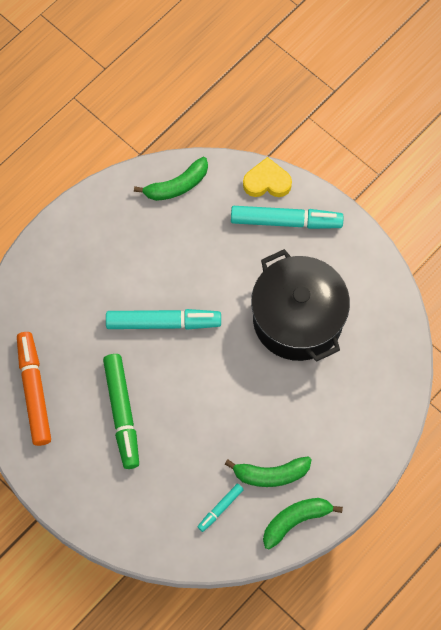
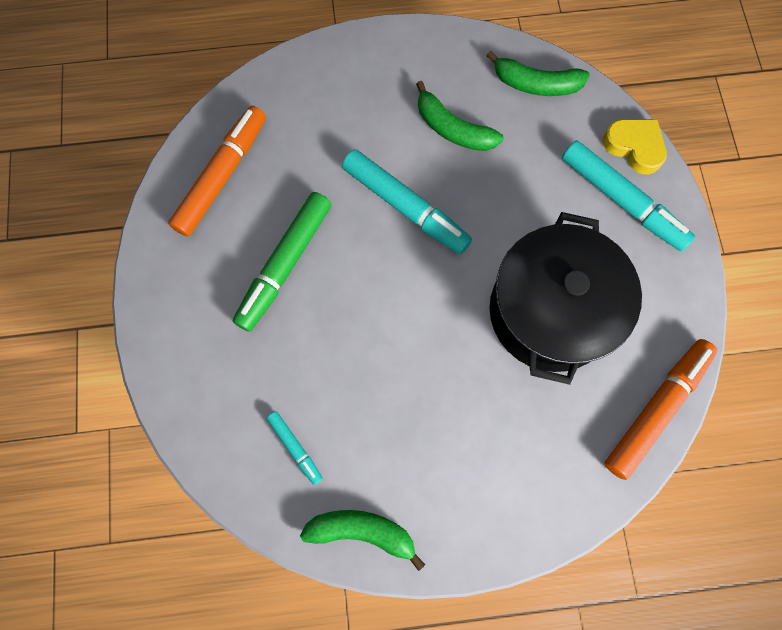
camera: 40 degrees right, 5 degrees up
turquoise marker [198,483,244,532] -> turquoise marker turned 120 degrees counterclockwise [266,411,323,485]
green banana [225,457,312,487] -> green banana moved to [416,81,503,151]
none -> orange marker [604,339,717,480]

